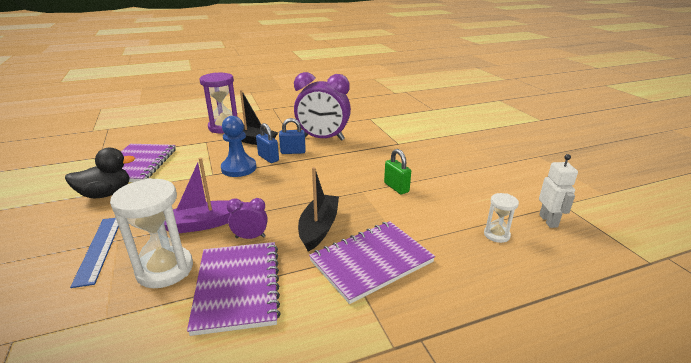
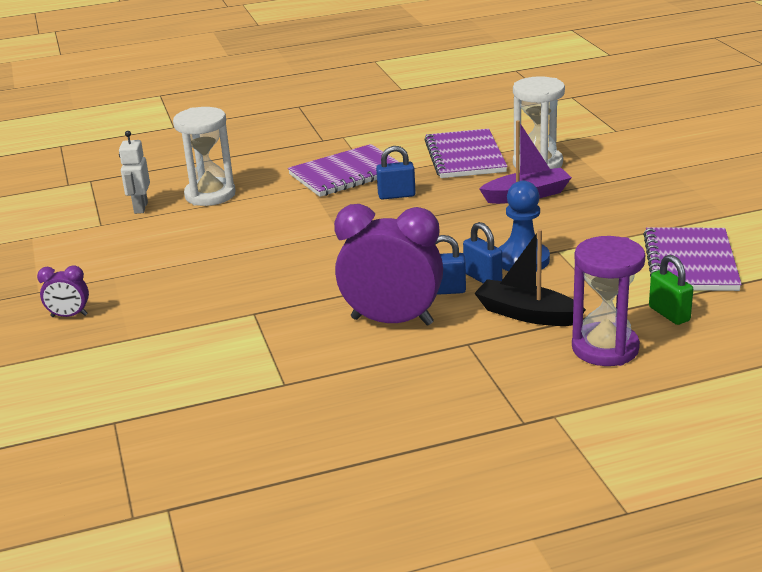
camera: 175 degrees left, 0 degrees up
black duck [65,148,135,198] -> none
blue ruler [70,218,119,288] -> none
purple clock [227,198,268,239] -> purple clock moved to [37,265,89,317]
black boat [298,167,339,252] -> blue padlock [376,146,416,200]
green padlock [384,149,411,194] -> green padlock moved to [649,255,693,325]
white hourglass [484,193,519,243] -> white hourglass [173,107,235,206], size x1.92

